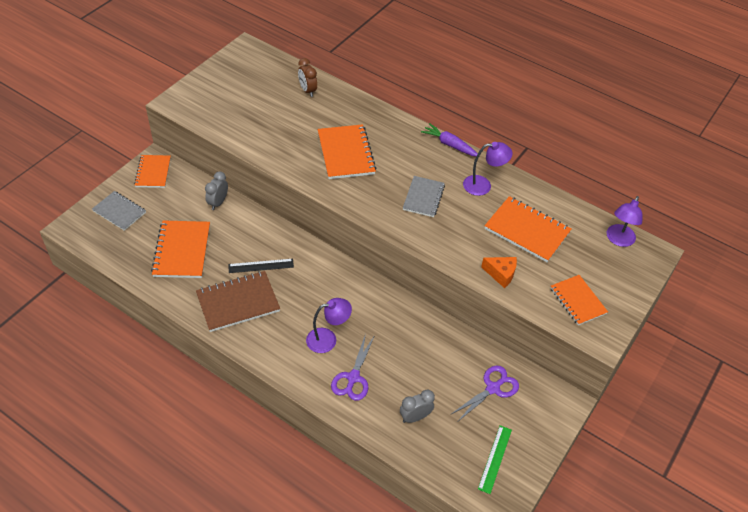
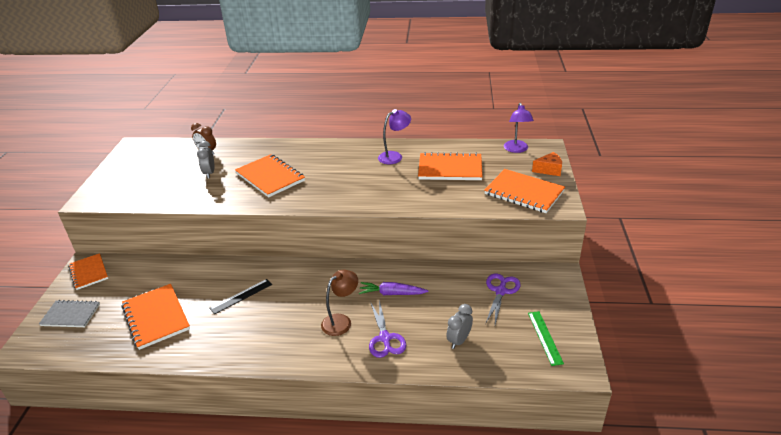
camera: 25 degrees left, 15 degrees down
brown notebook [196,271,280,332] -> none
grey clock [205,171,228,210] -> grey clock moved to [197,141,214,178]
purple lamp [306,298,352,353] -> brown lamp [321,270,358,336]
grey notebook [403,176,445,217] -> none
purple carrot [421,123,480,157] -> purple carrot moved to [359,282,428,295]
orange cheese [481,257,517,288] -> orange cheese moved to [532,152,562,176]
orange notebook [550,275,608,325] -> orange notebook [484,169,565,213], size x1.52

